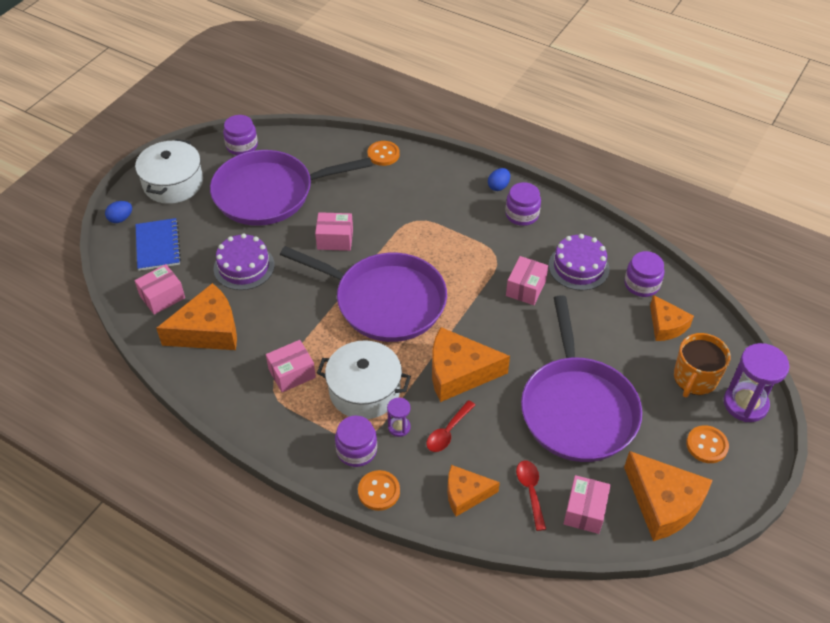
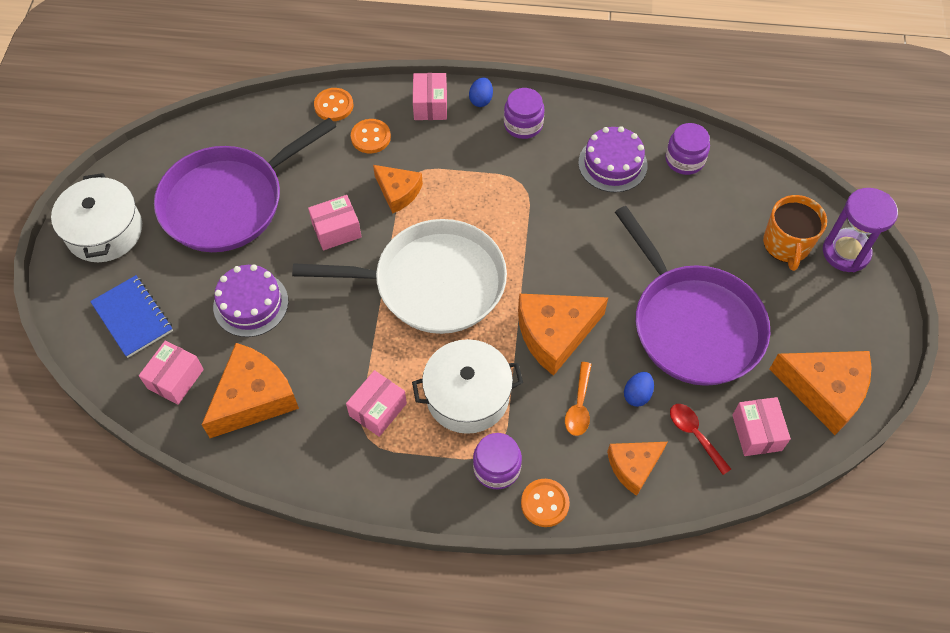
camera: 25 degrees left, 10 degrees up
blue egg [105,201,132,223] -> blue egg moved to [624,372,654,407]
purple jar [223,115,258,155] -> none
purple pan [280,246,447,342] -> white pan [292,219,507,334]
purple hourglass [387,398,411,437] -> none
red spoon [427,400,475,452] -> orange spoon [565,362,592,436]
pink box [506,256,548,305] -> pink box moved to [413,73,447,120]
orange cheese [650,295,694,341] -> orange cheese moved to [373,165,423,213]
orange button [686,425,729,463] -> orange button moved to [351,119,391,153]

